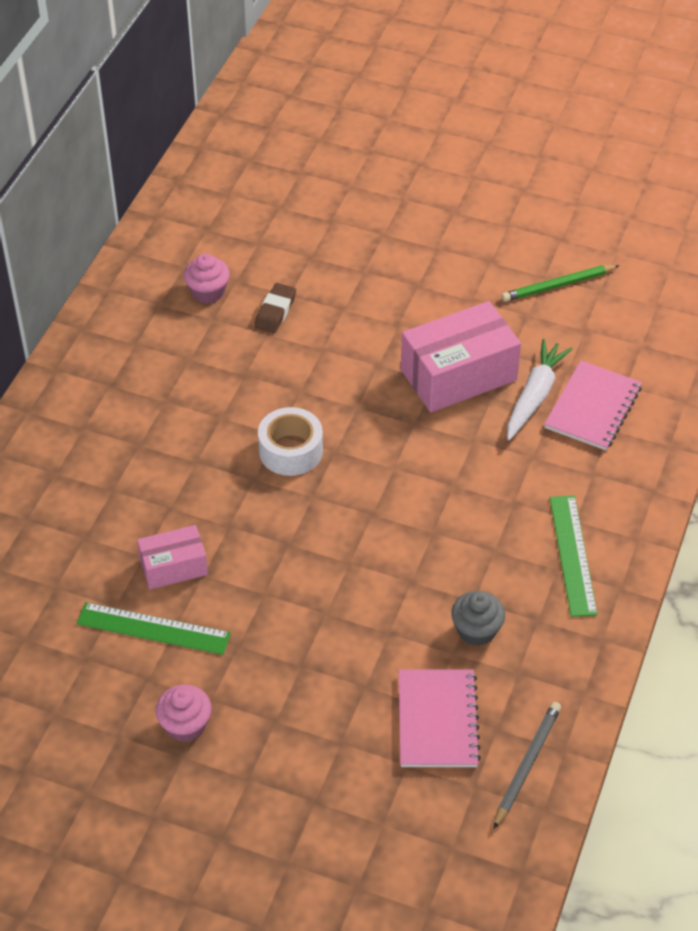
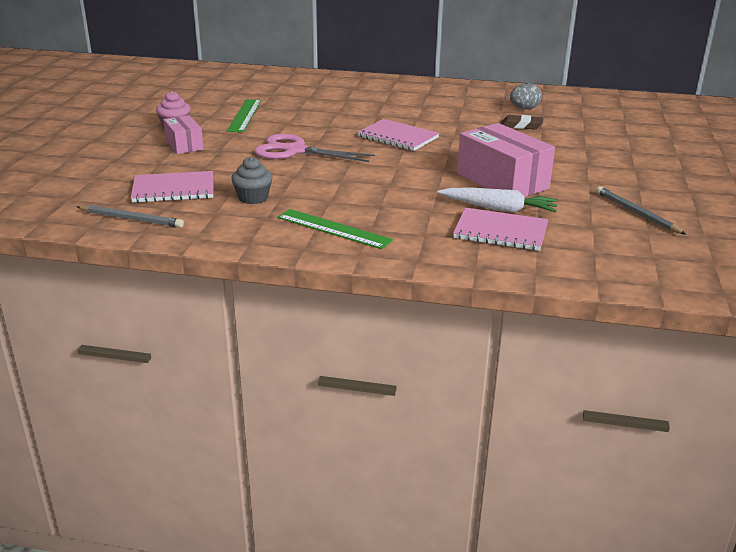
camera: 80 degrees right, 20 degrees down
pink box [137,525,208,590] -> pink box moved to [163,115,204,154]
pink cupcake [183,254,230,303] -> grey egg [510,83,542,109]
white tape [258,407,323,476] -> pink notebook [357,119,439,151]
green pencil [502,265,620,302] -> grey pencil [596,186,687,235]
green ruler [550,496,597,617] -> green ruler turned 45 degrees clockwise [277,209,393,249]
none -> pink scissors [254,134,375,162]

